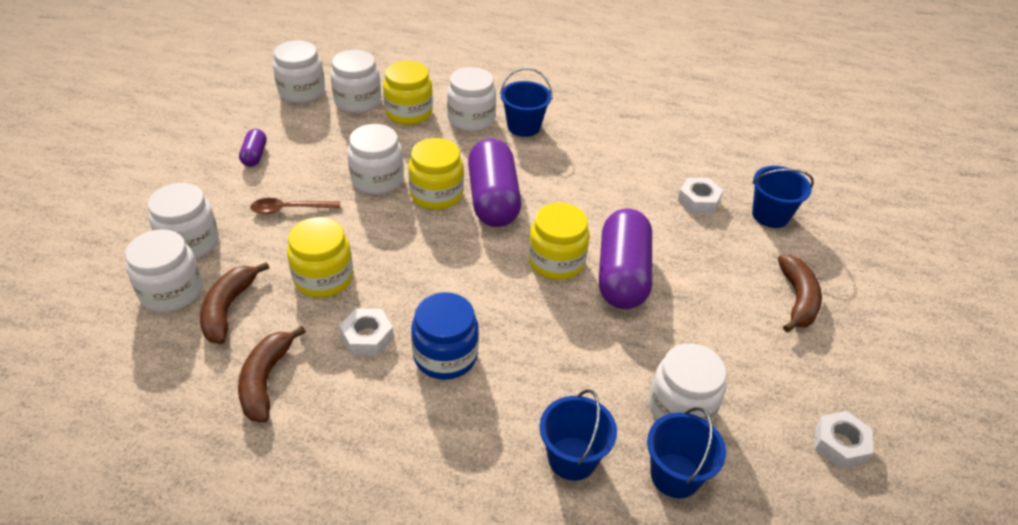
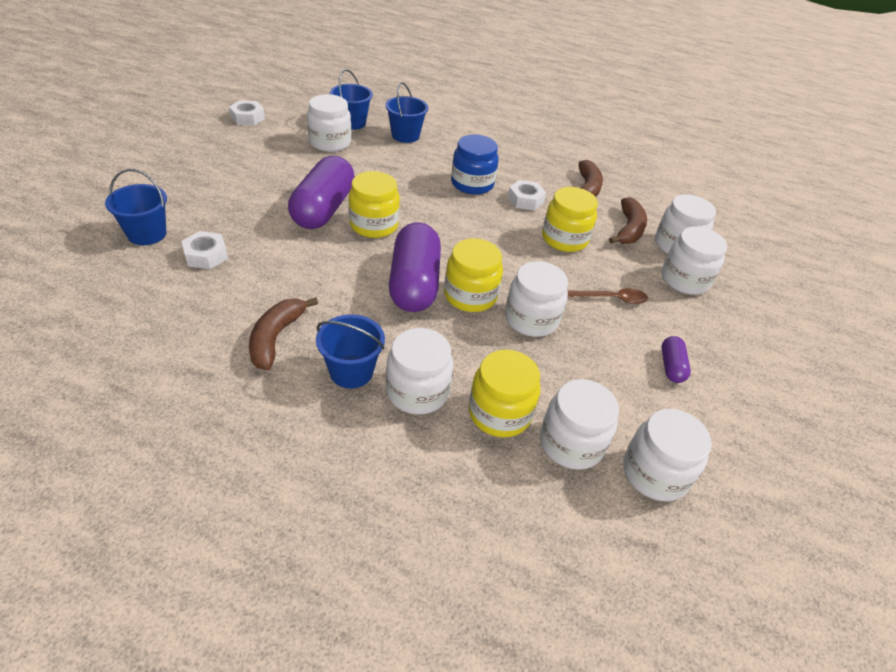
camera: 175 degrees left, 0 degrees up
brown banana [778,255,822,332] -> brown banana moved to [249,297,318,370]

